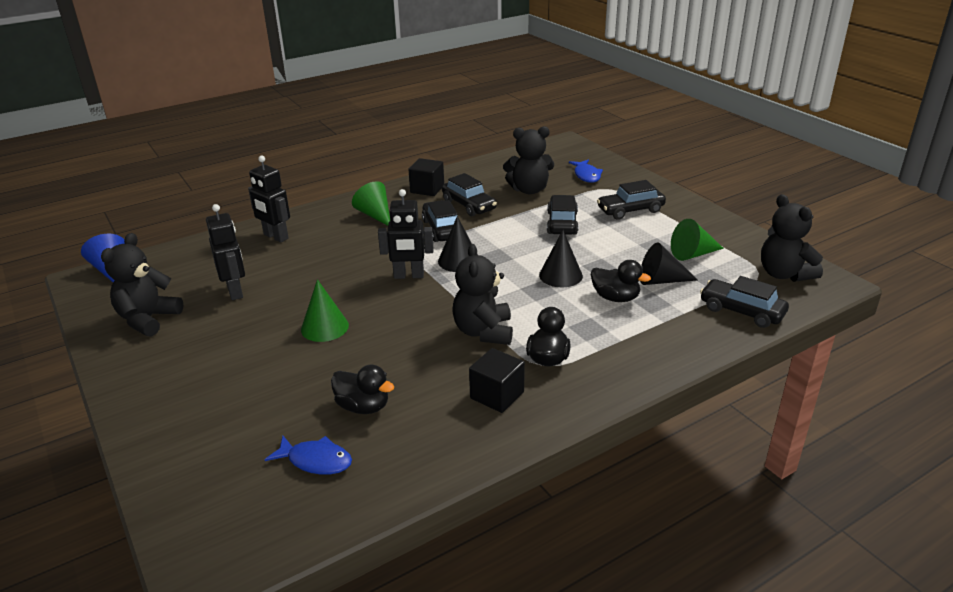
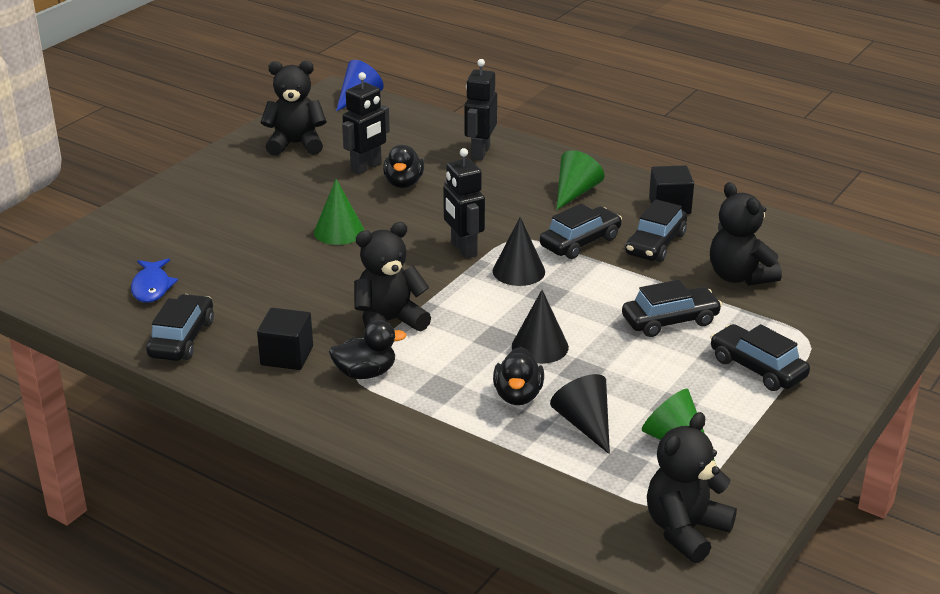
camera: 65 degrees right, 0 degrees up
black duck [331,365,394,414] -> black duck moved to [383,145,424,188]
blue fish [569,160,603,183] -> none
black car [700,276,789,328] -> black car moved to [146,294,214,361]

